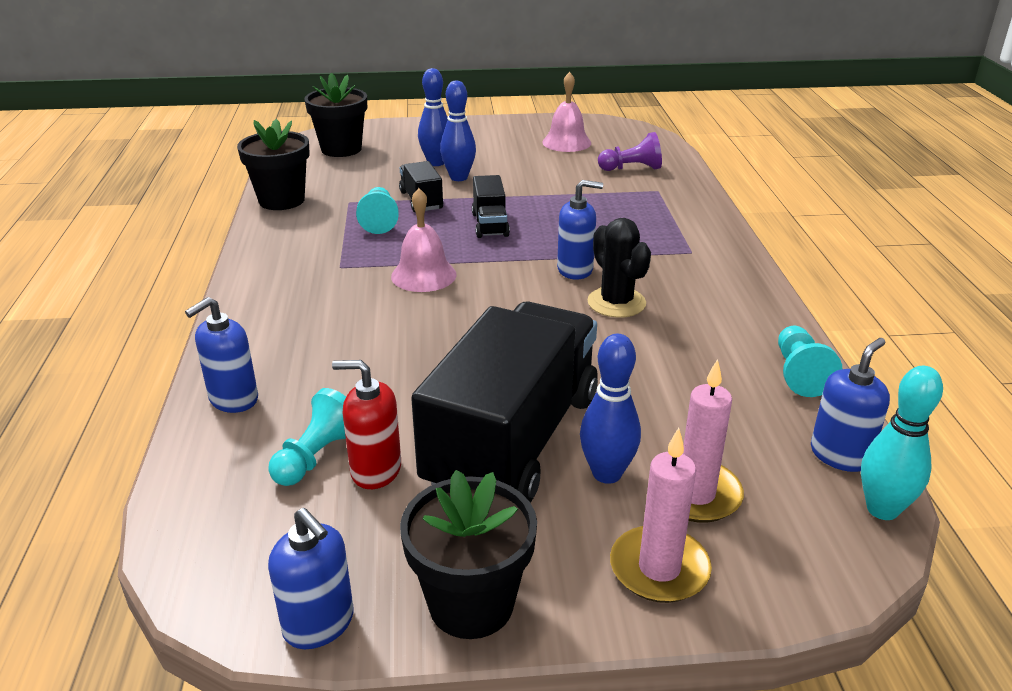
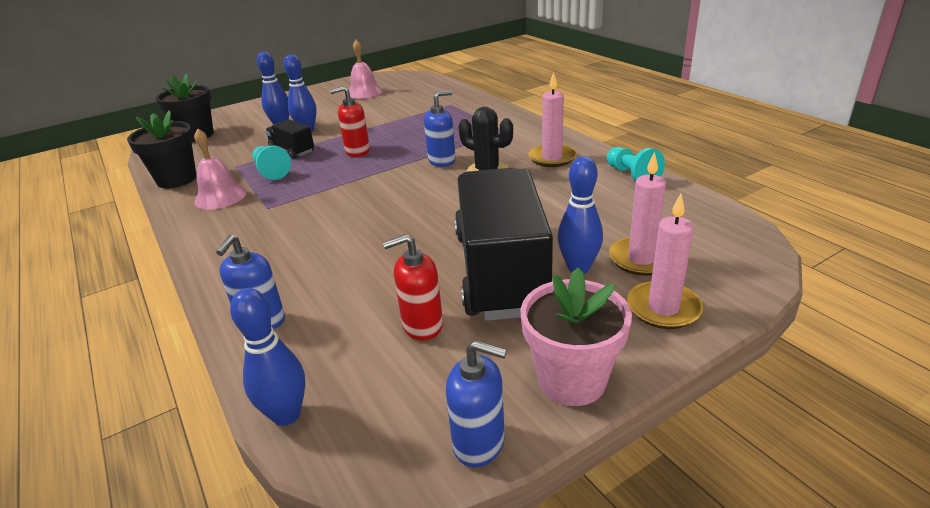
camera: 25 degrees left, 0 degrees up
turquoise pawn [268,388,346,486] -> none
pink bell [391,188,457,292] -> pink bell moved to [194,128,247,210]
black flower pot [400,470,537,639] -> pink flower pot [521,268,632,406]
black truck [472,175,510,238] -> red soap dispenser [330,86,370,157]
purple pawn [598,132,662,171] -> none
blue soap dispenser [811,338,890,472] -> none
turquoise bowling pin [861,366,943,520] -> none
none -> blue bowling pin [230,288,305,426]
none -> pink candle [528,72,577,167]

